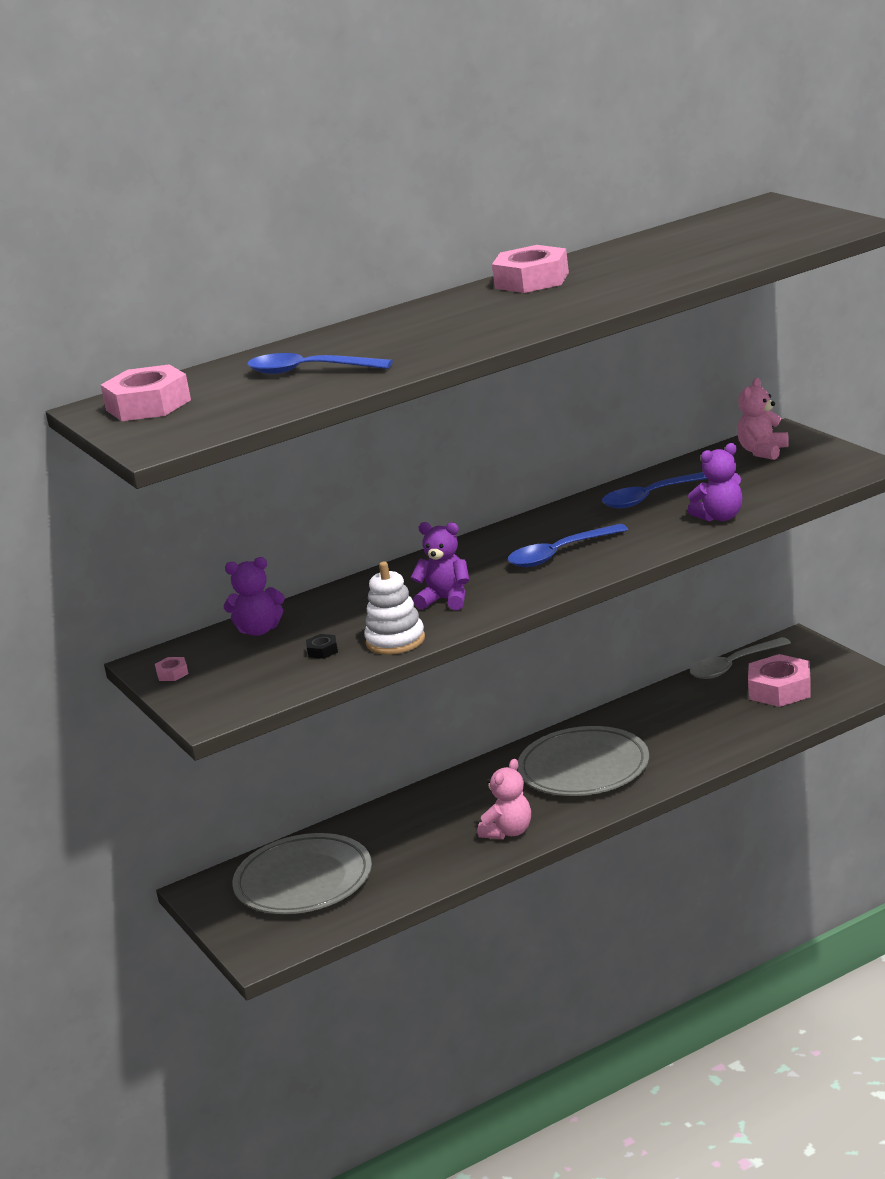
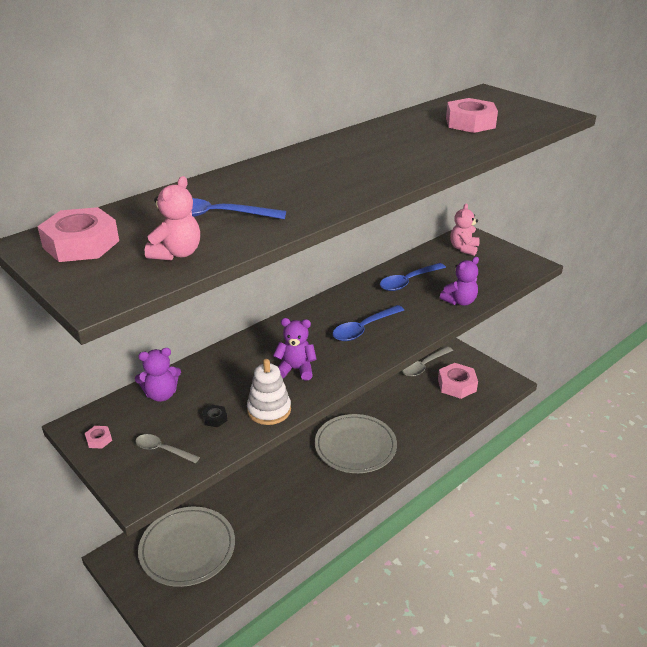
camera: 15 degrees left, 10 degrees up
pink teddy bear [477,759,531,839] -> pink teddy bear moved to [145,176,200,260]
pink nut [492,245,569,293] -> pink nut moved to [446,98,498,133]
none -> grey spoon [136,434,200,463]

